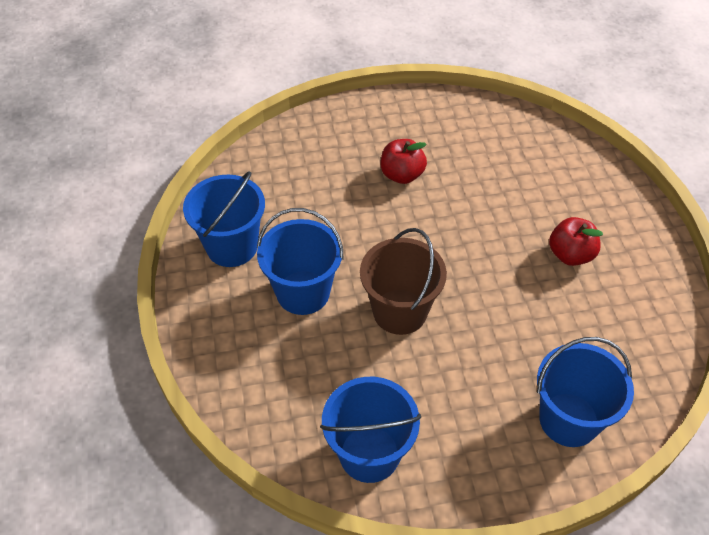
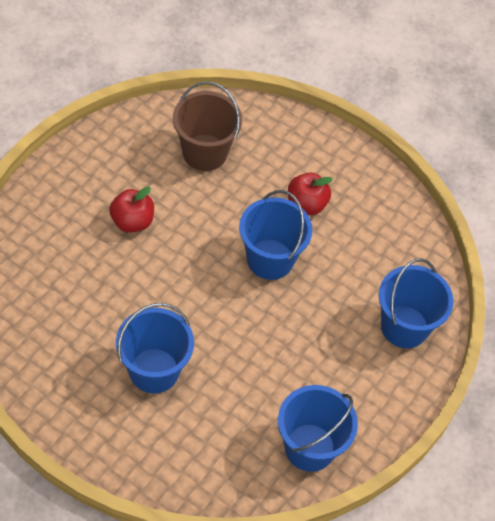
camera: 50 degrees left, 5 degrees up
blue bucket [183,171,265,267] -> blue bucket moved to [239,190,312,280]
brown bucket [360,228,447,335] -> brown bucket moved to [173,81,242,171]

